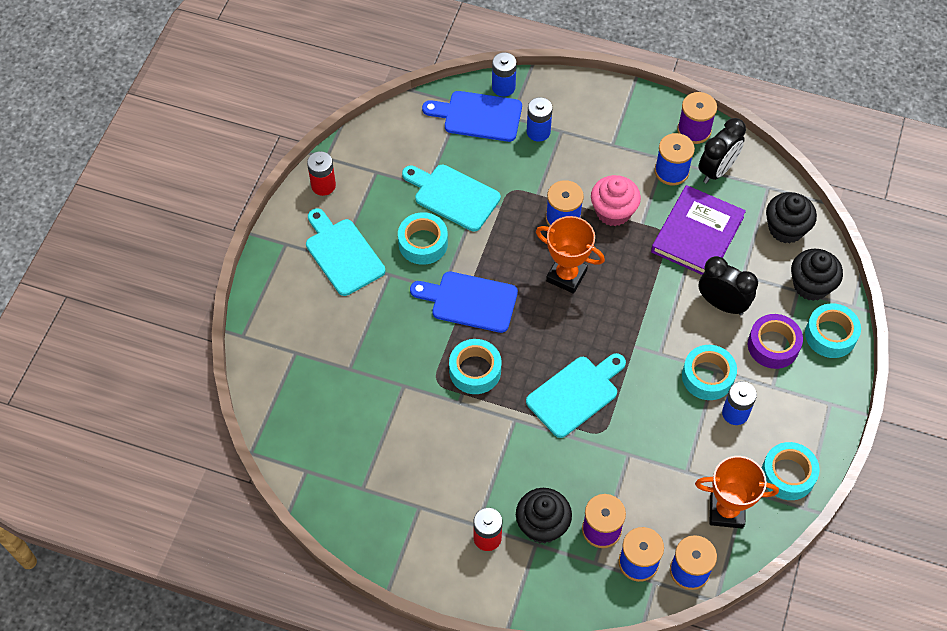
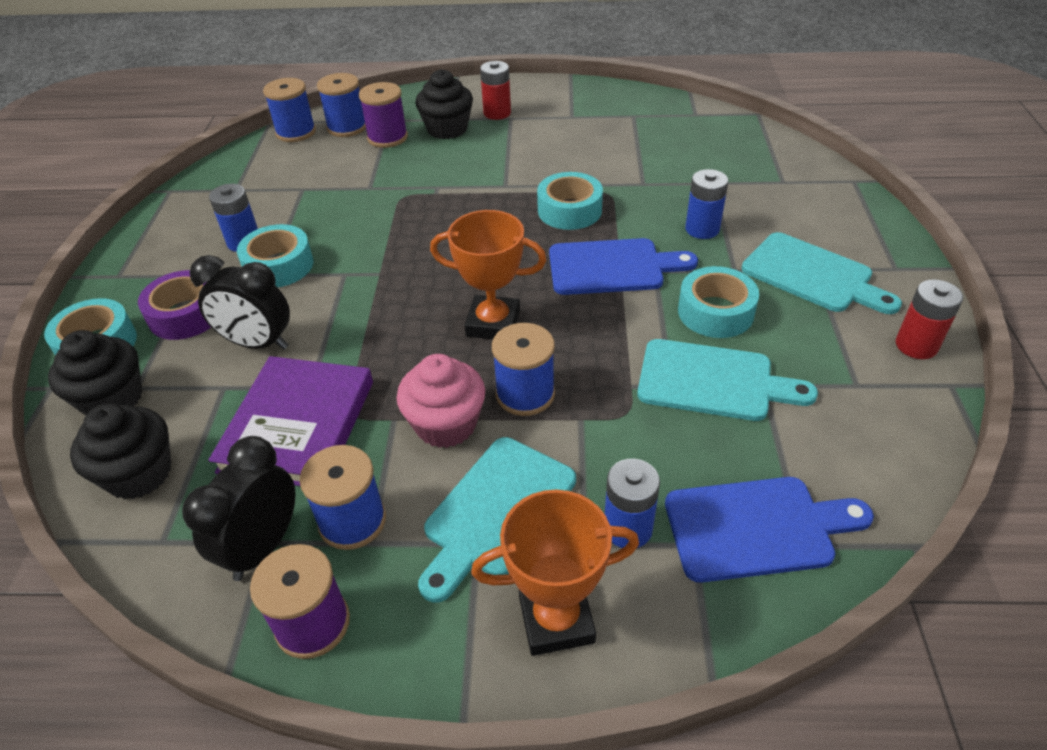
camera: 165 degrees right, 15 degrees down
blue battery [492,52,517,97] -> blue battery moved to [685,169,728,239]
turquoise cutting board [526,353,626,438] -> turquoise cutting board moved to [418,437,576,603]
orange trophy [695,456,779,529] -> orange trophy moved to [471,490,639,656]
turquoise tape [762,442,820,500] -> none

